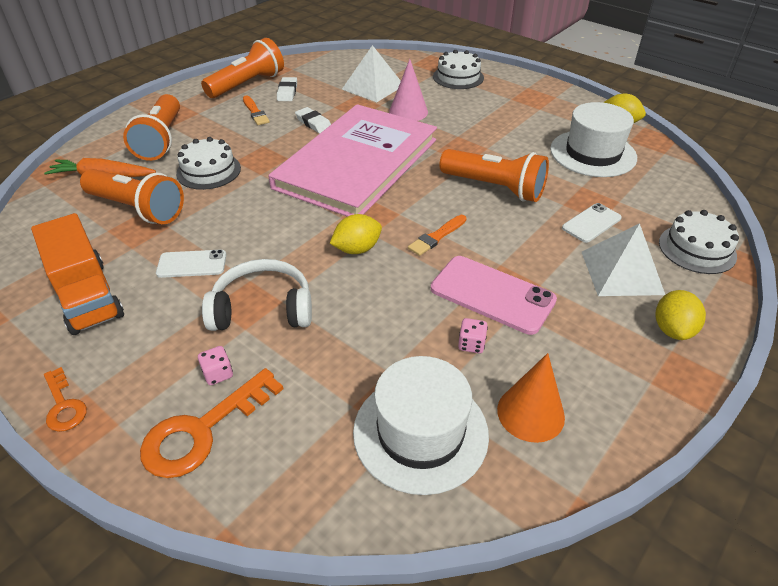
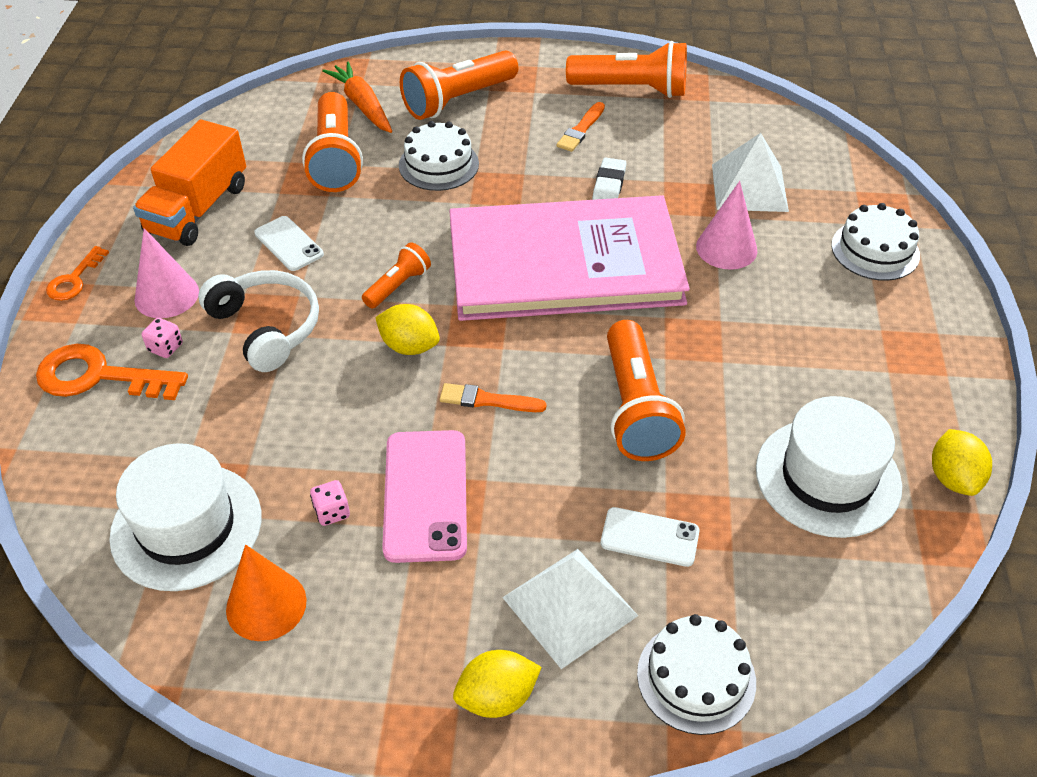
camera: 55 degrees right, 5 degrees up
white eraser [277,77,297,101] -> none
none -> pink cone [134,228,199,318]
none -> orange flashlight [362,242,431,309]

